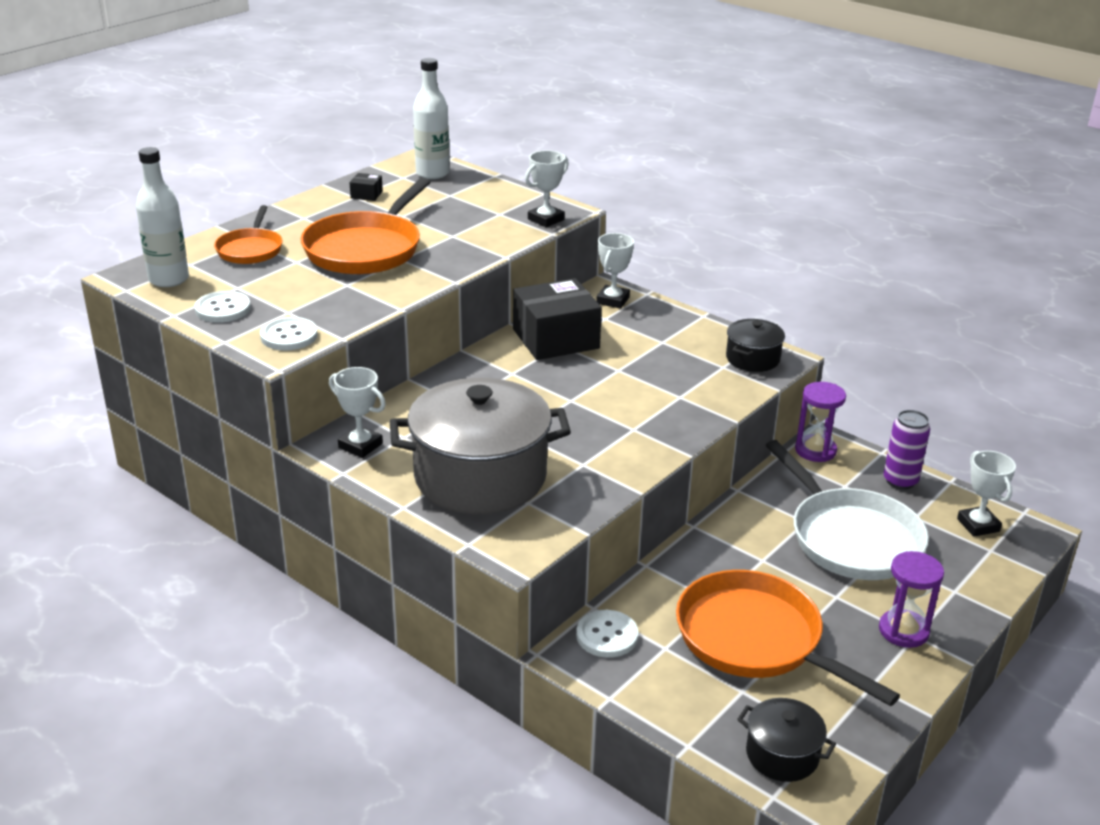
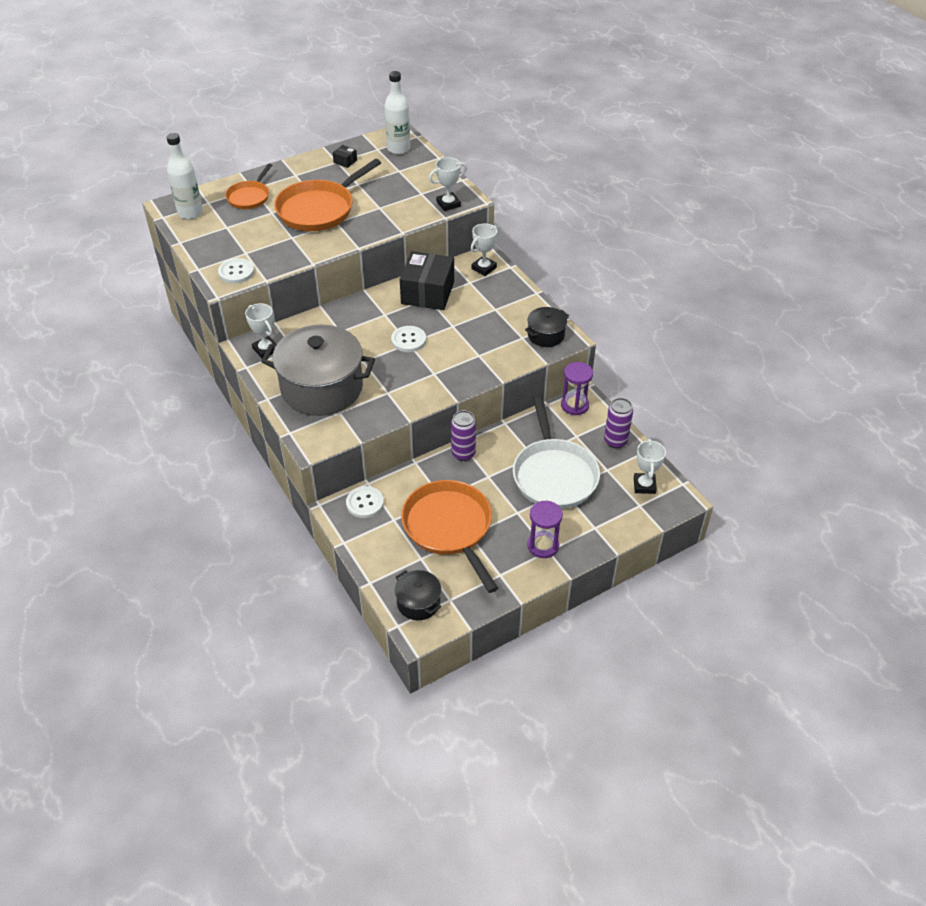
camera: 20 degrees right, 15 degrees up
white button [194,291,251,323] -> white button moved to [391,326,426,352]
black box [513,278,602,360] -> black box turned 75 degrees counterclockwise [400,251,454,310]
none -> purple can [451,410,476,461]

